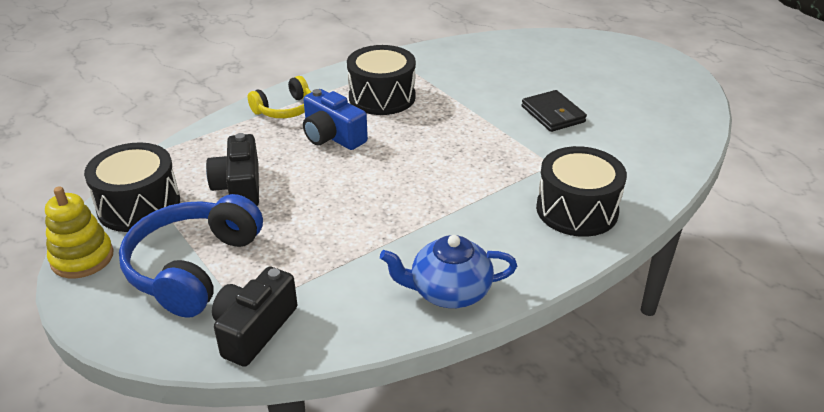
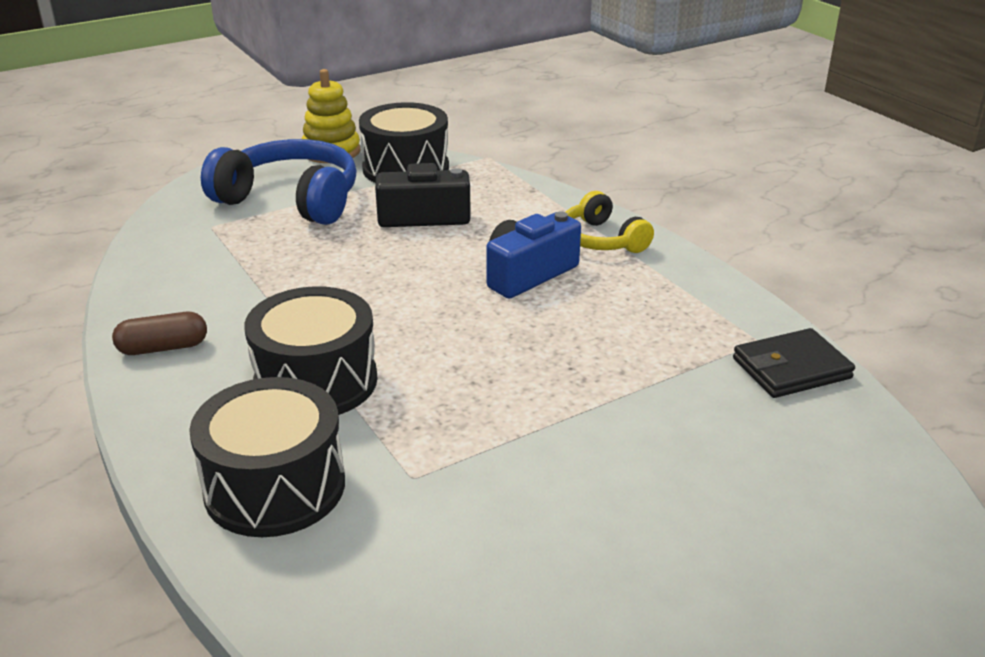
camera: 95 degrees right, 5 degrees down
black camera [212,266,297,367] -> none
black drum [347,45,416,115] -> black drum moved to [244,286,377,415]
blue teapot [380,235,517,308] -> brown capsule [112,312,207,355]
black wallet [522,90,587,132] -> black wallet moved to [733,328,855,398]

